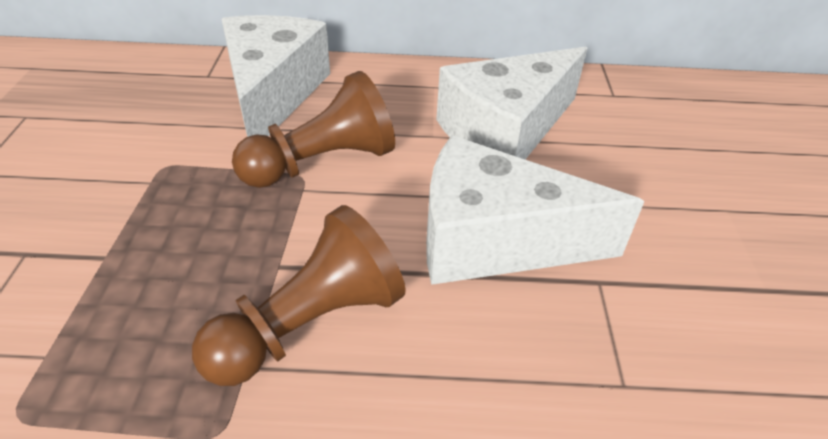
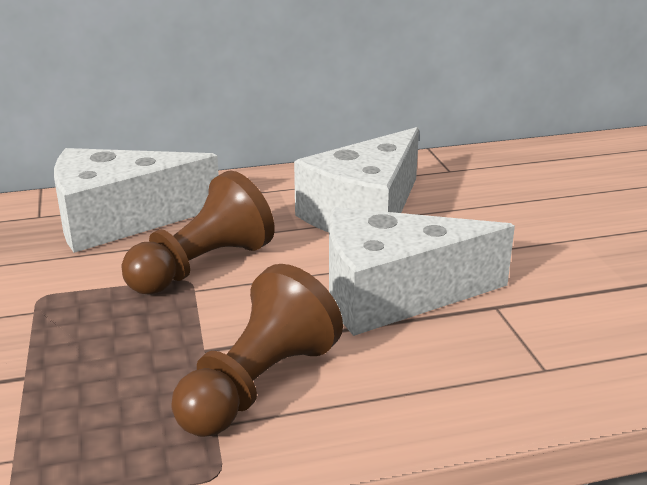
camera: 15 degrees left, 15 degrees down
white cheese [222,15,330,137] -> white cheese turned 90 degrees counterclockwise [54,148,219,253]

